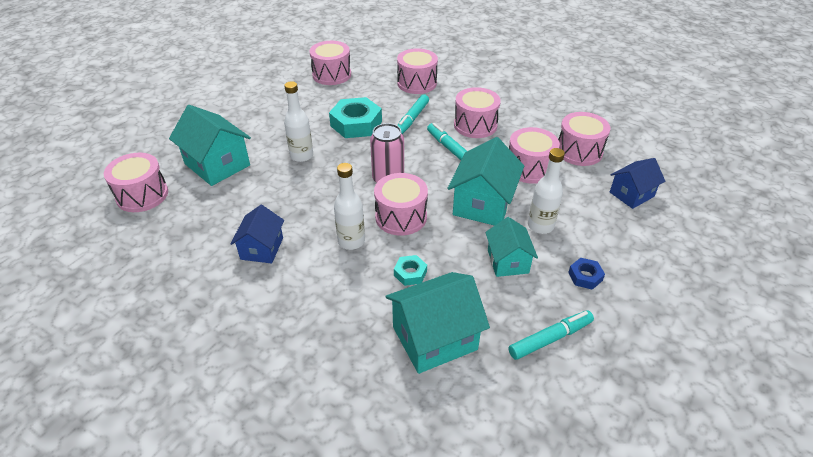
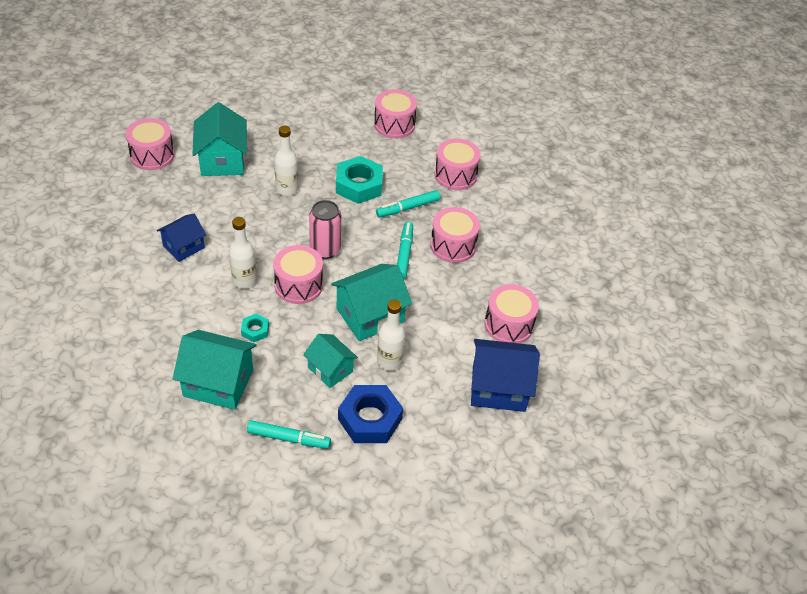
camera: 35 degrees right, 5 degrees up
turquoise house [485,217,538,277] -> turquoise house turned 75 degrees counterclockwise [303,334,358,388]
pink drum [509,127,560,184] -> none
blue nut [568,258,605,290] -> blue nut [338,385,403,443], size x2.02
blue house [610,158,665,209] -> blue house [471,339,540,412], size x1.60

